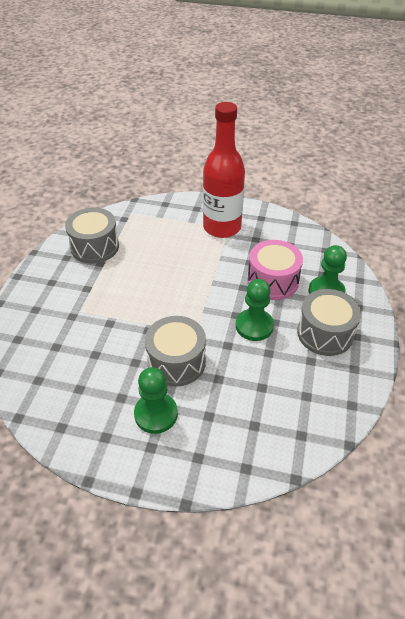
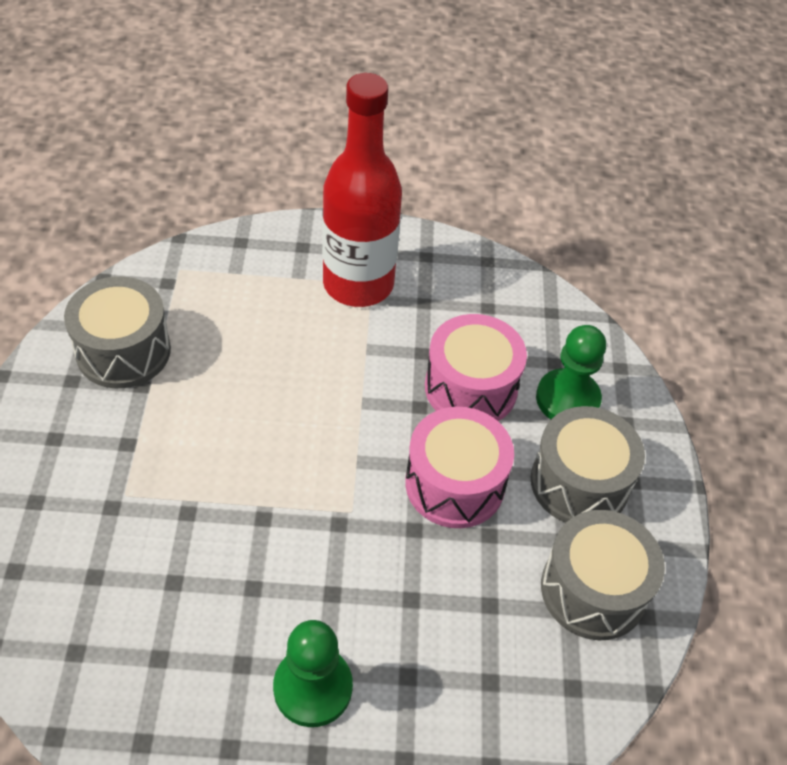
camera: 15 degrees left, 5 degrees up
grey drum [145,316,206,387] -> grey drum moved to [541,510,665,640]
green pawn [236,279,274,341] -> pink drum [405,407,514,528]

